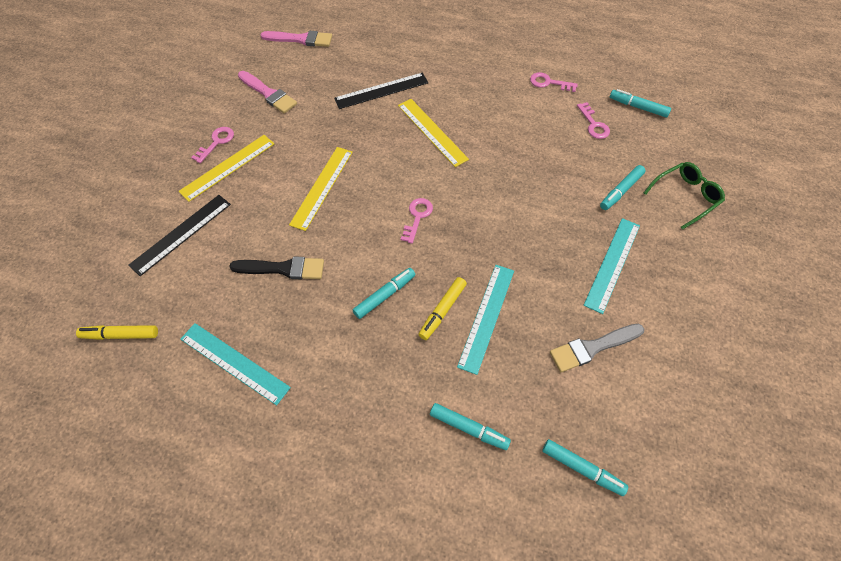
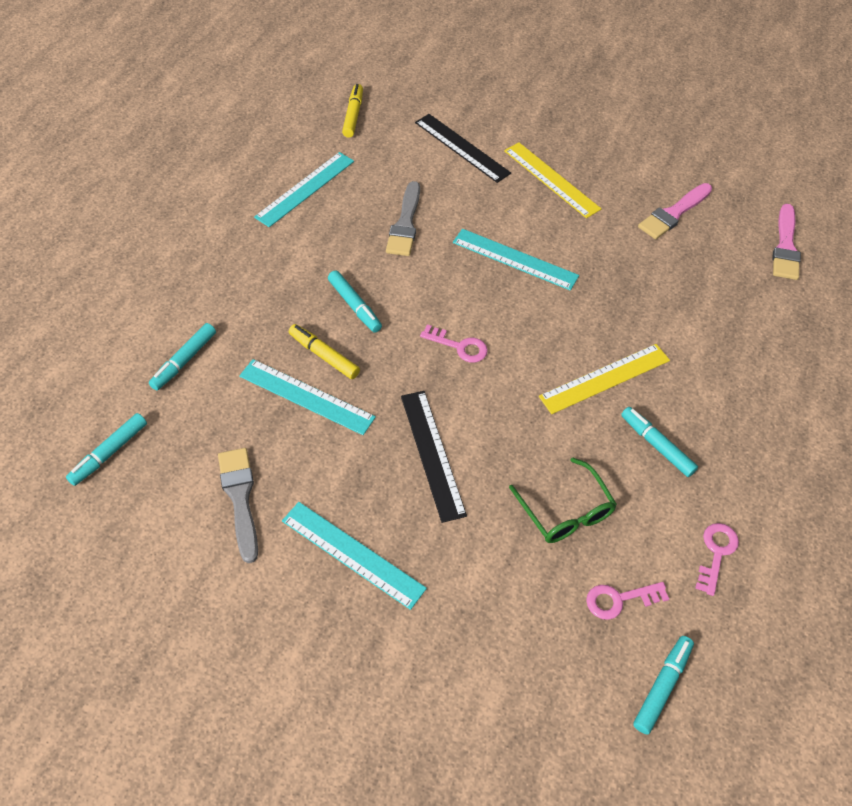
camera: 95 degrees right, 5 degrees down
pink key [191,127,234,163] -> none
black brush [229,256,324,279] -> grey brush [386,181,420,256]
yellow ruler [289,147,353,231] -> turquoise ruler [453,229,579,290]
black ruler [334,73,428,109] -> black ruler moved to [401,391,467,523]
turquoise marker [600,165,646,210] -> turquoise marker moved to [621,407,698,477]
green glasses [643,162,725,230] -> green glasses moved to [509,457,617,543]

